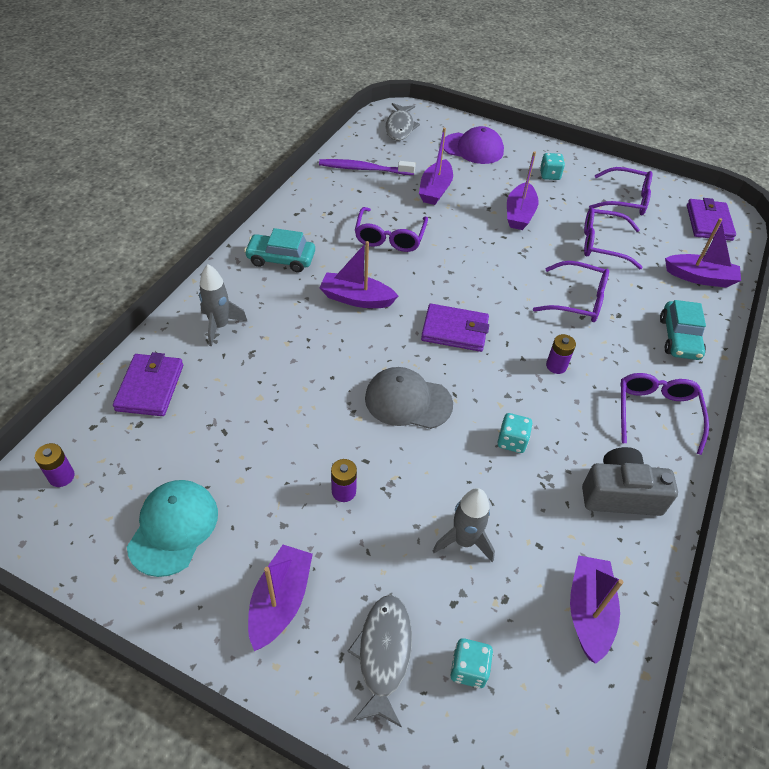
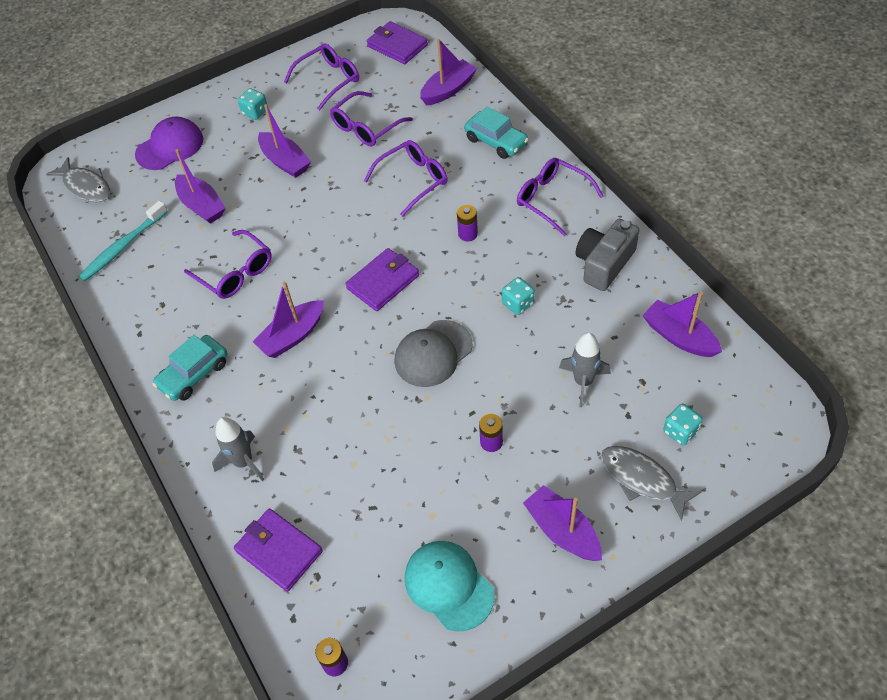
camera: 50 degrees left, 5 degrees up
purple toothbrush [319,159,416,175] -> turquoise toothbrush [78,201,168,282]

